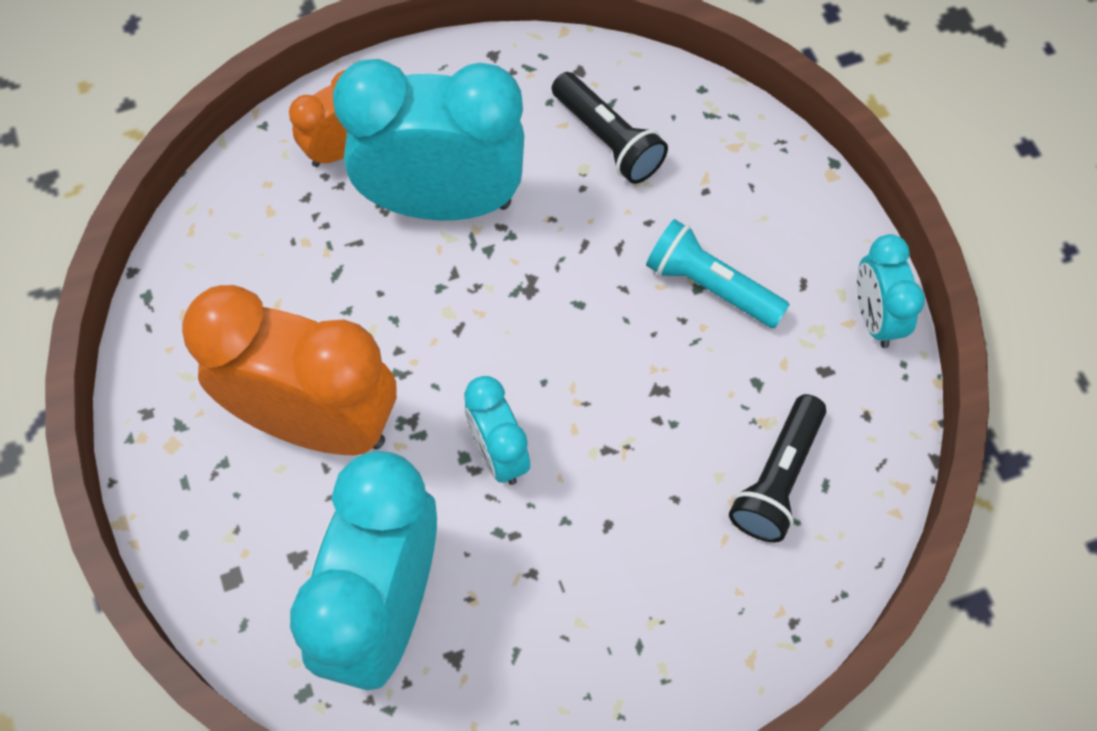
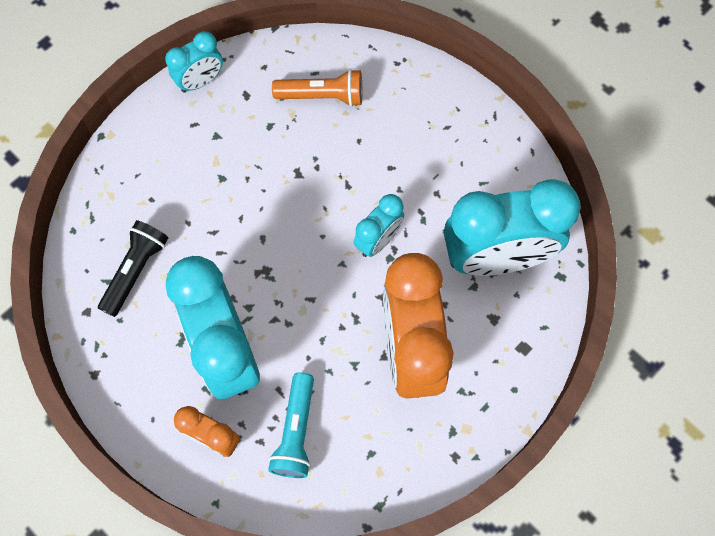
camera: 115 degrees left, 5 degrees up
turquoise flashlight [646,219,790,328] -> turquoise flashlight moved to [268,372,314,478]
black flashlight [729,394,826,542] -> orange flashlight [272,69,362,107]

